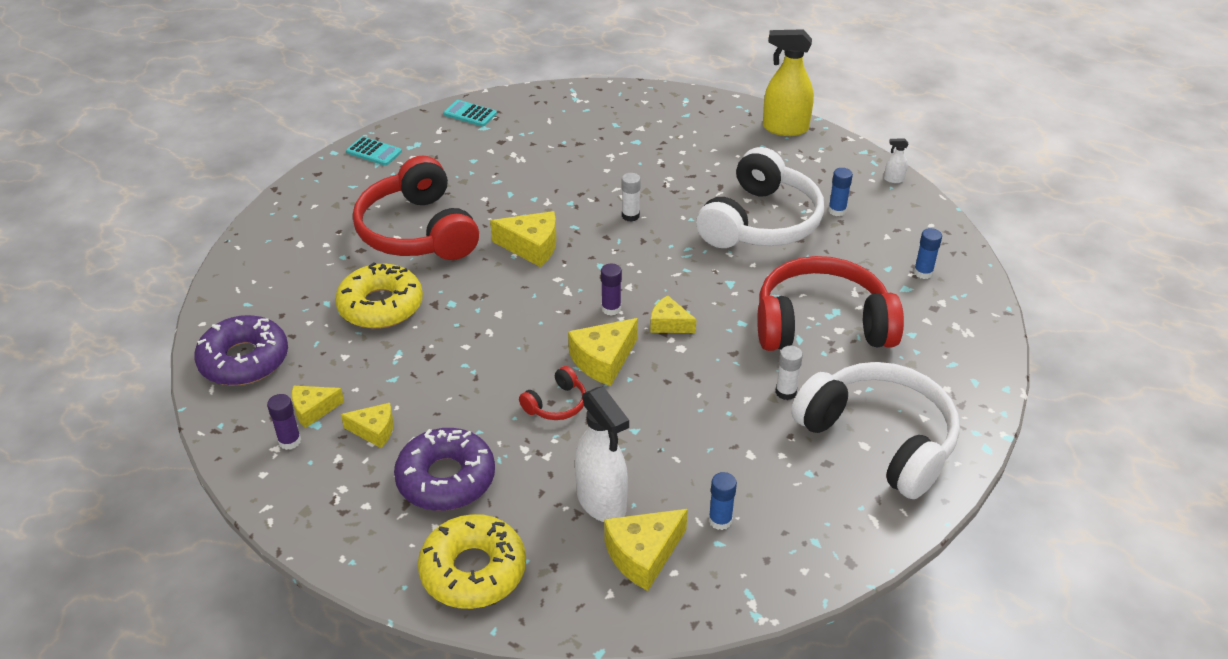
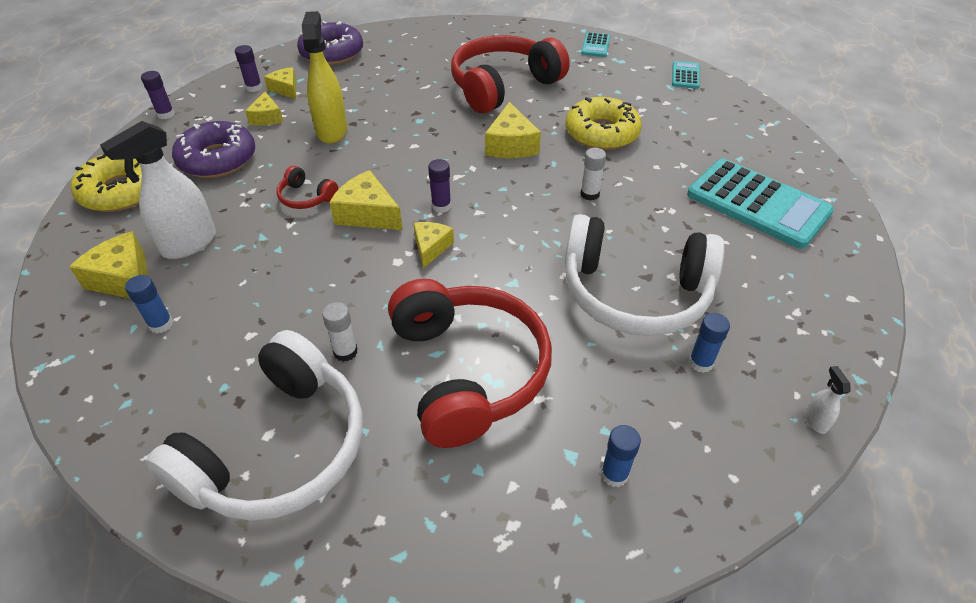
camera: 75 degrees right, 5 degrees up
yellow donut [335,262,423,329] -> yellow donut moved to [565,97,642,150]
yellow spray bottle [763,29,814,136] -> yellow spray bottle moved to [302,11,347,144]
none -> purple glue stick [141,71,175,119]
none -> turquoise calculator [687,158,834,249]

